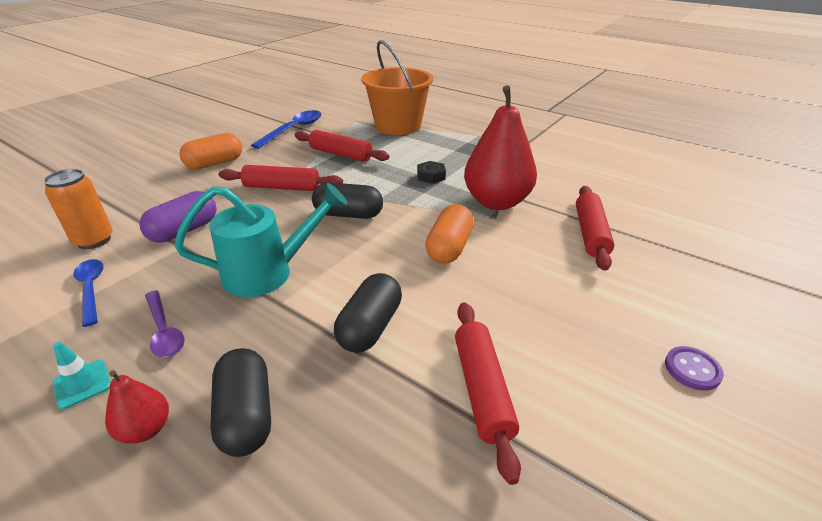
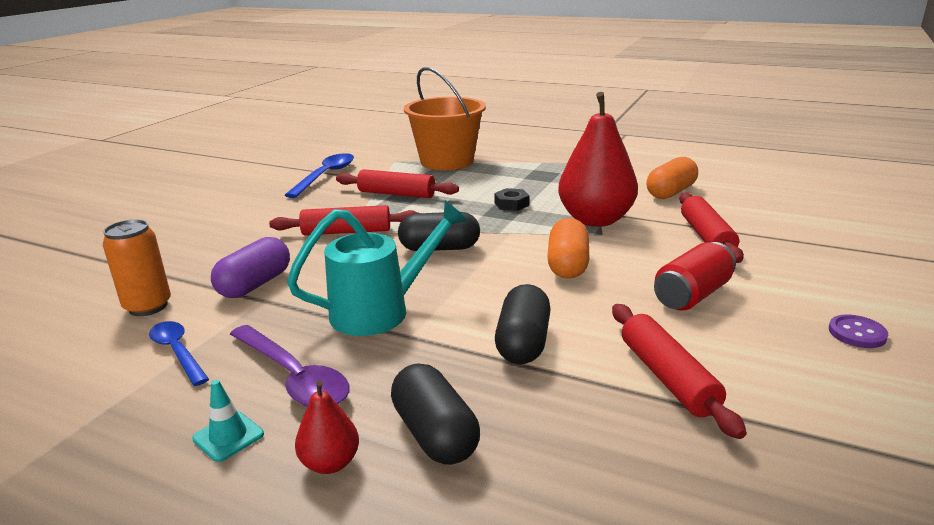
camera: 10 degrees left, 10 degrees down
purple spoon [145,290,185,357] -> purple spoon [230,325,350,407], size x1.51
orange capsule [179,133,242,169] -> orange capsule moved to [646,157,698,199]
none -> red can [654,242,736,311]

